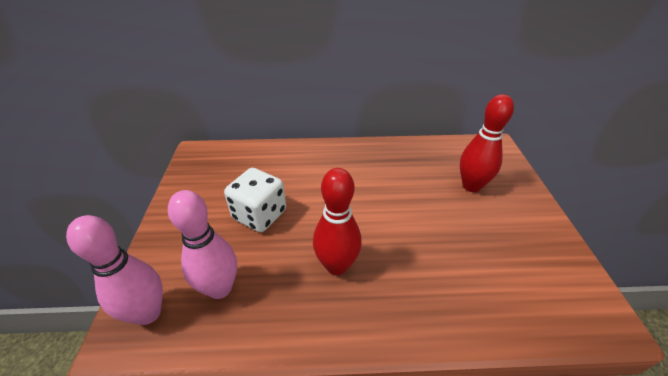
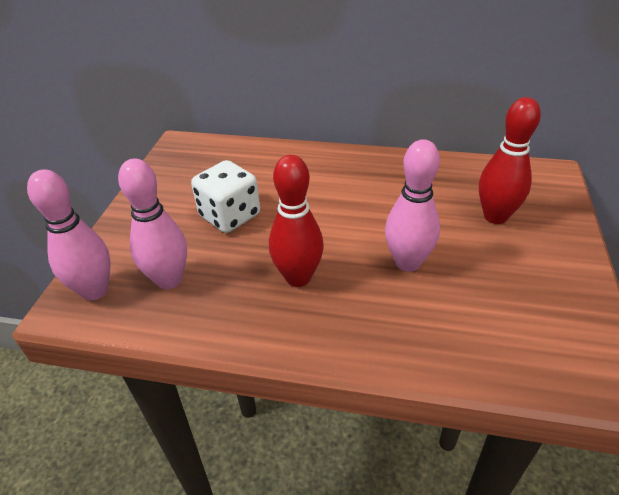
camera: 15 degrees right, 0 degrees up
none -> pink bowling pin [385,139,440,272]

